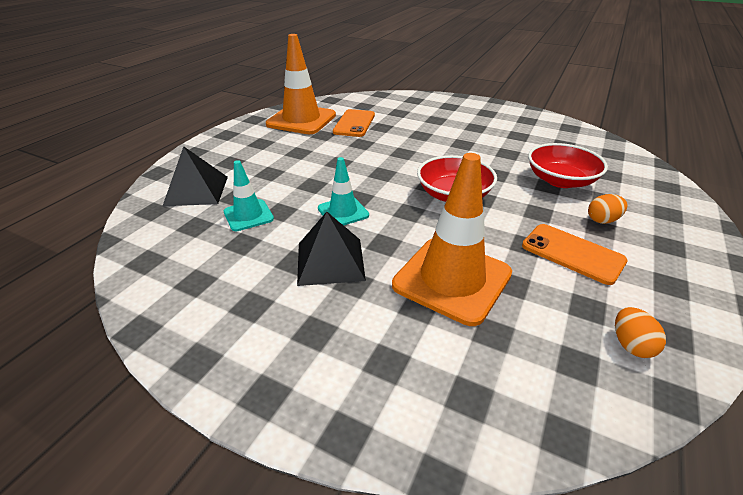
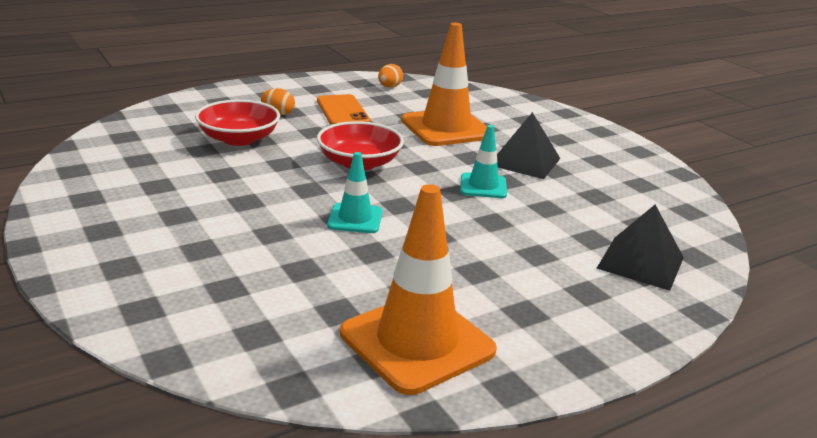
camera: 150 degrees left, 10 degrees down
turquoise traffic cone [224,160,274,231] -> turquoise traffic cone moved to [327,152,382,233]
orange phone [333,109,375,137] -> none

